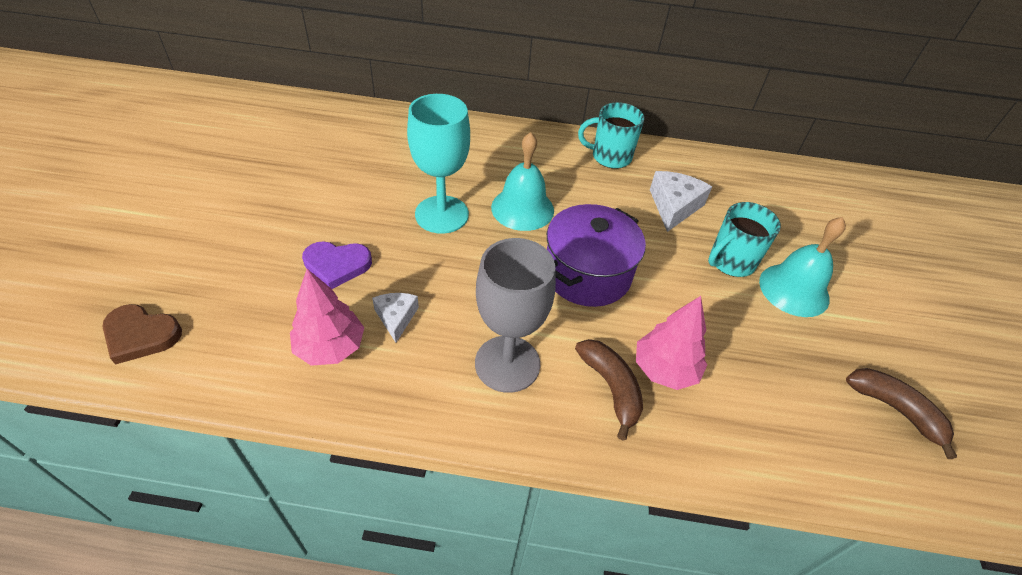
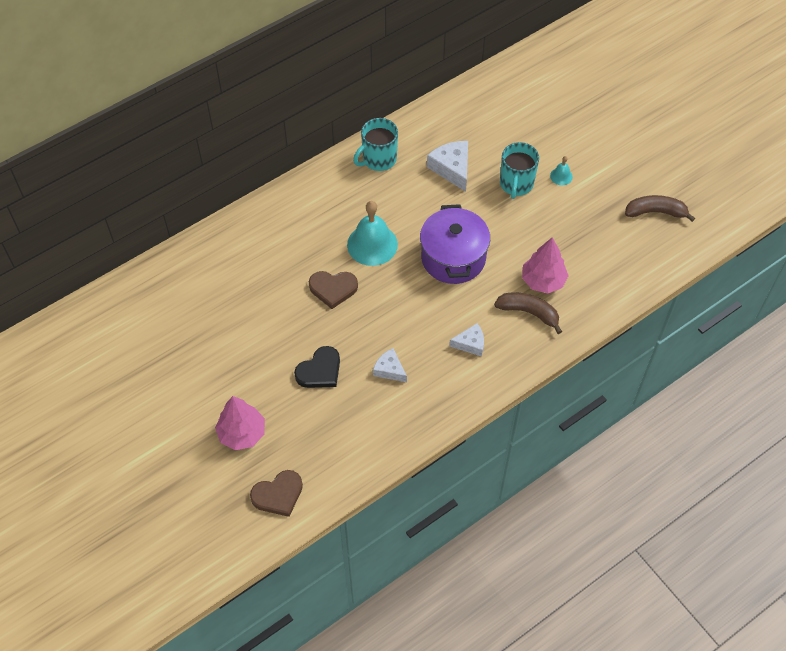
camera: 40 degrees left, 10 degrees up
pink tree [290,269,364,366] -> pink tree moved to [215,396,265,450]
purple heart [302,241,372,289] -> black heart [294,346,340,388]
turquoise goblet [407,94,470,234] -> brown heart [309,271,358,309]
grey goblet [475,238,556,393] -> white cheese [449,323,484,357]
turquoise bell [759,217,846,317] -> turquoise bell [550,156,573,185], size x0.46

